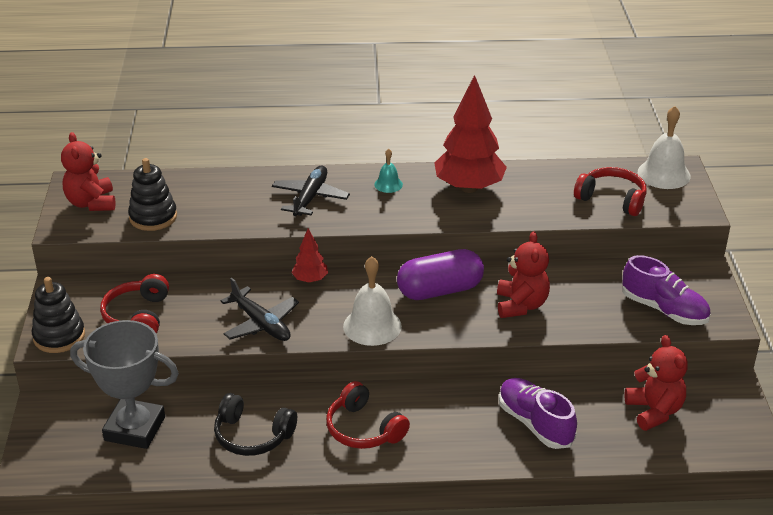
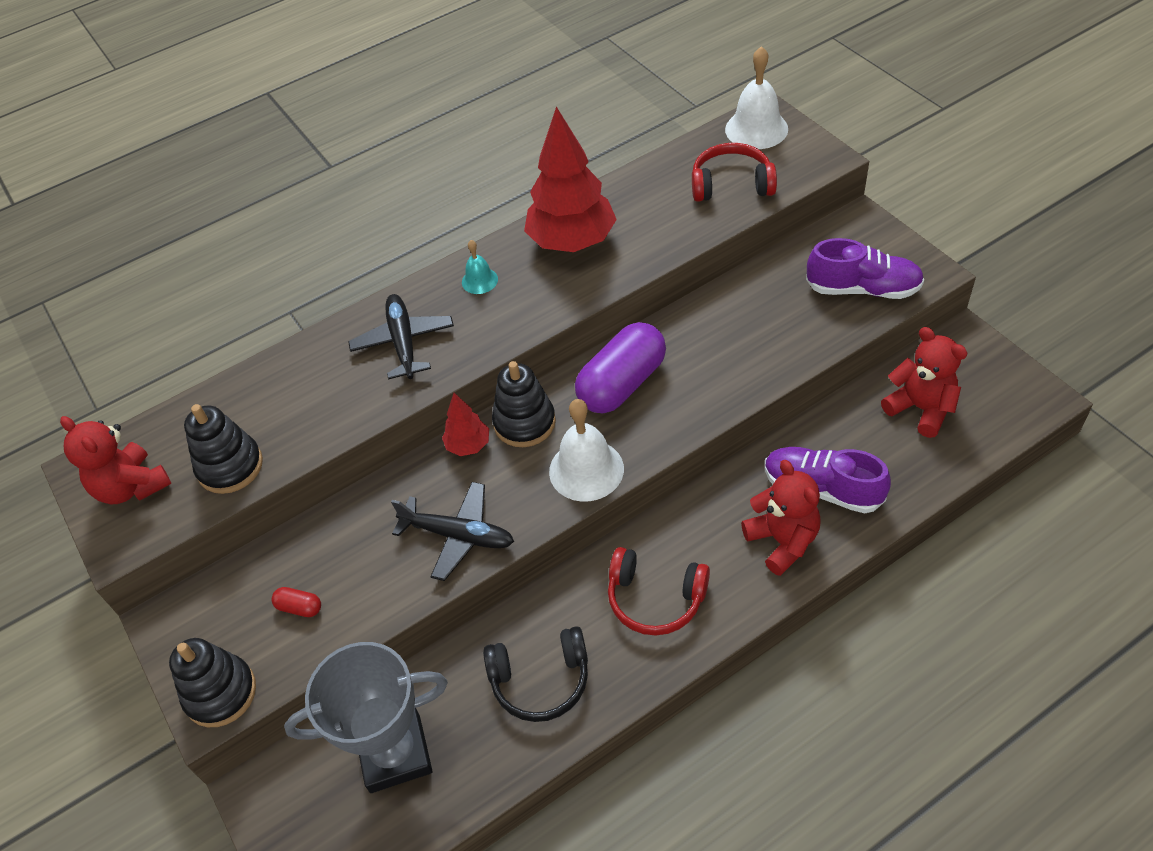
camera: 25 degrees left, 15 degrees up
red headphones [100,274,169,334] -> red capsule [271,587,321,617]
red teddy bear [497,231,550,318] -> red teddy bear moved to [741,460,821,576]
none -> black stacking toy [492,361,556,447]

